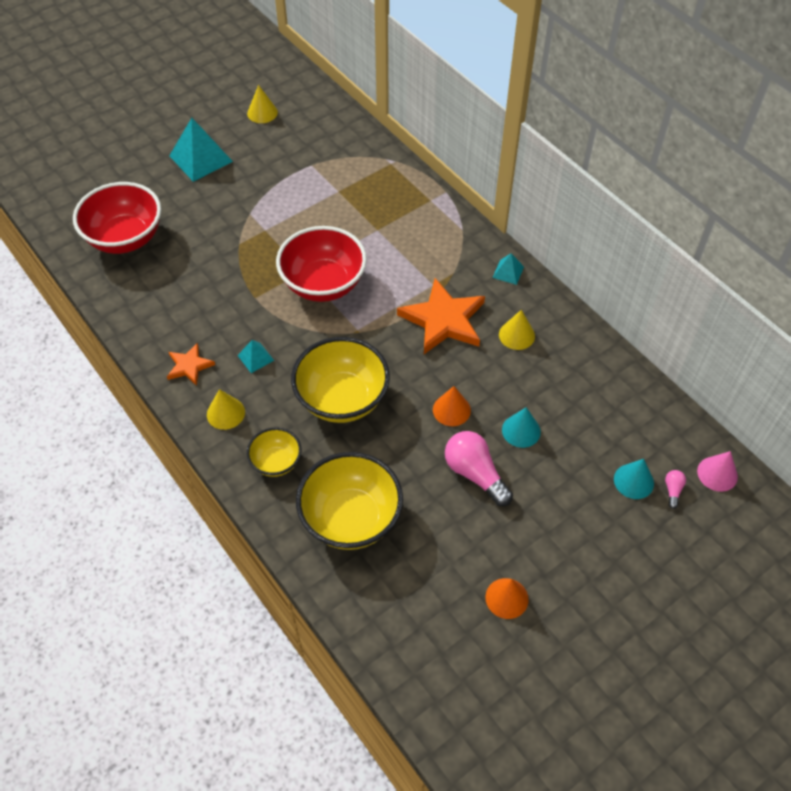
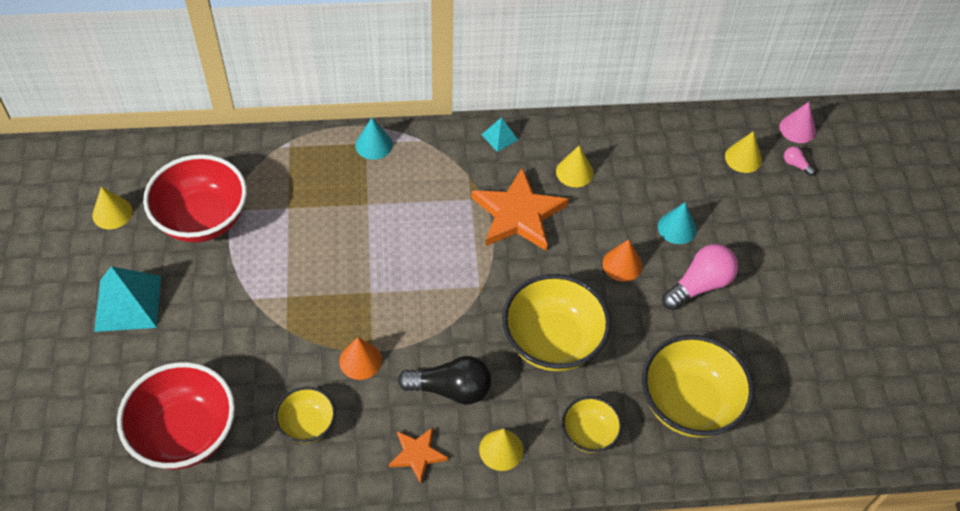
camera: 60 degrees left, 0 degrees up
turquoise pyramid [237,340,274,373] -> black light bulb [398,356,491,405]
red bowl [276,226,367,302] -> red bowl moved to [143,154,247,243]
pink light bulb [445,431,513,506] -> pink light bulb turned 150 degrees clockwise [662,244,738,310]
orange cone [485,578,529,619] -> orange cone moved to [339,337,382,380]
turquoise cone [614,459,654,499] -> turquoise cone moved to [355,118,393,160]
none -> yellow bowl [274,387,336,443]
none -> yellow cone [725,131,762,173]

